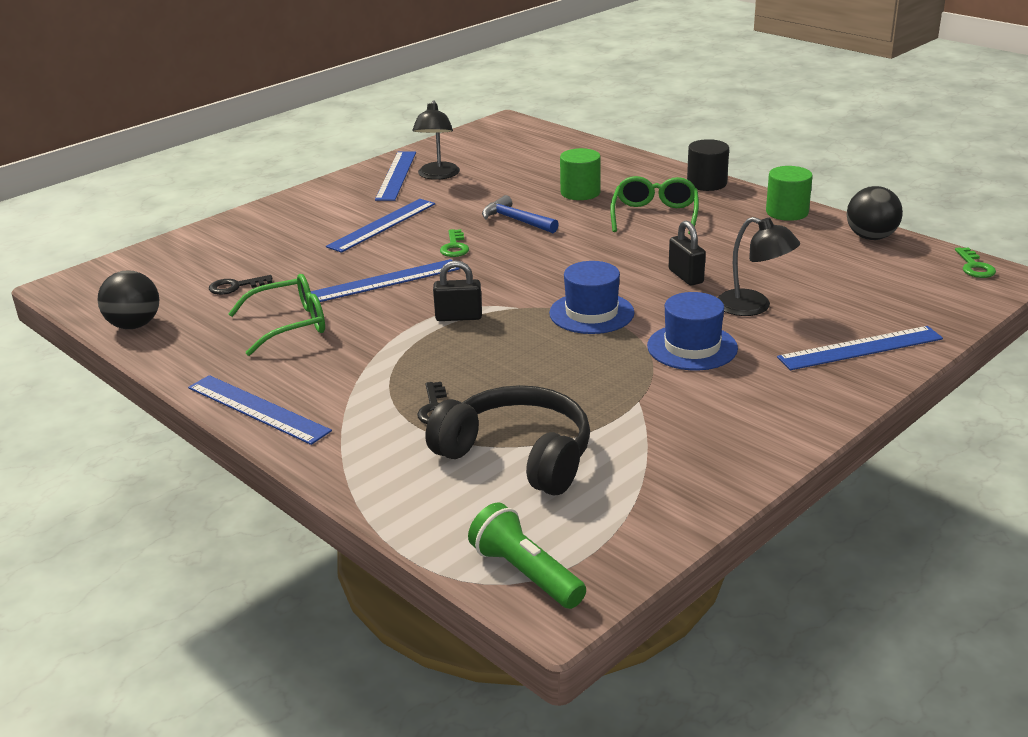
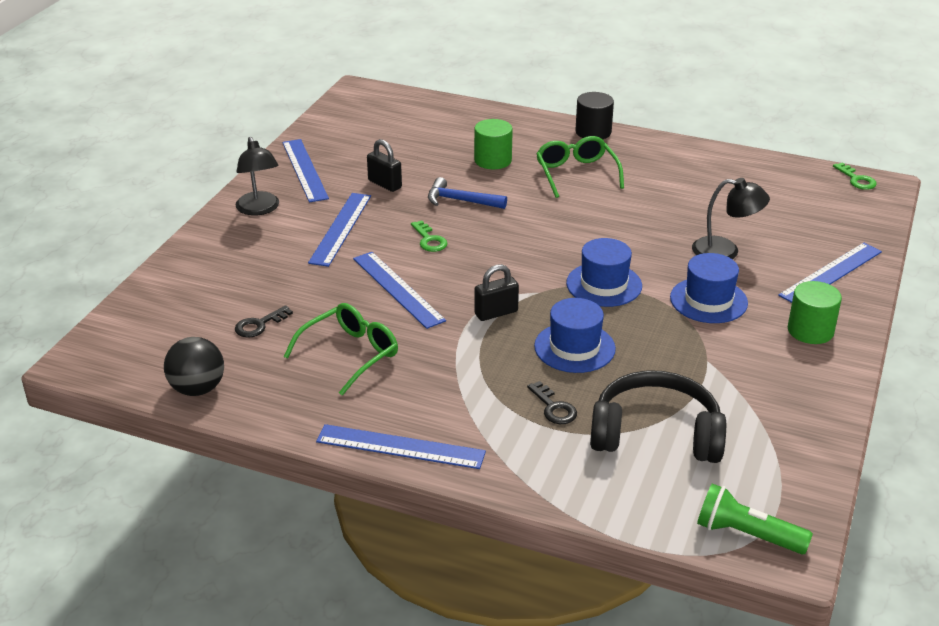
camera: 25 degrees left, 5 degrees up
blue ruler [311,259,460,302] -> blue ruler turned 75 degrees counterclockwise [353,252,446,329]
black lamp [412,100,460,180] -> black lamp moved to [235,137,279,216]
black padlock [669,221,706,286] -> black padlock moved to [367,139,402,192]
green cylinder [766,166,813,221] -> green cylinder moved to [788,281,842,344]
black ball [847,186,903,240] -> none
none -> blue hat [534,298,616,373]

